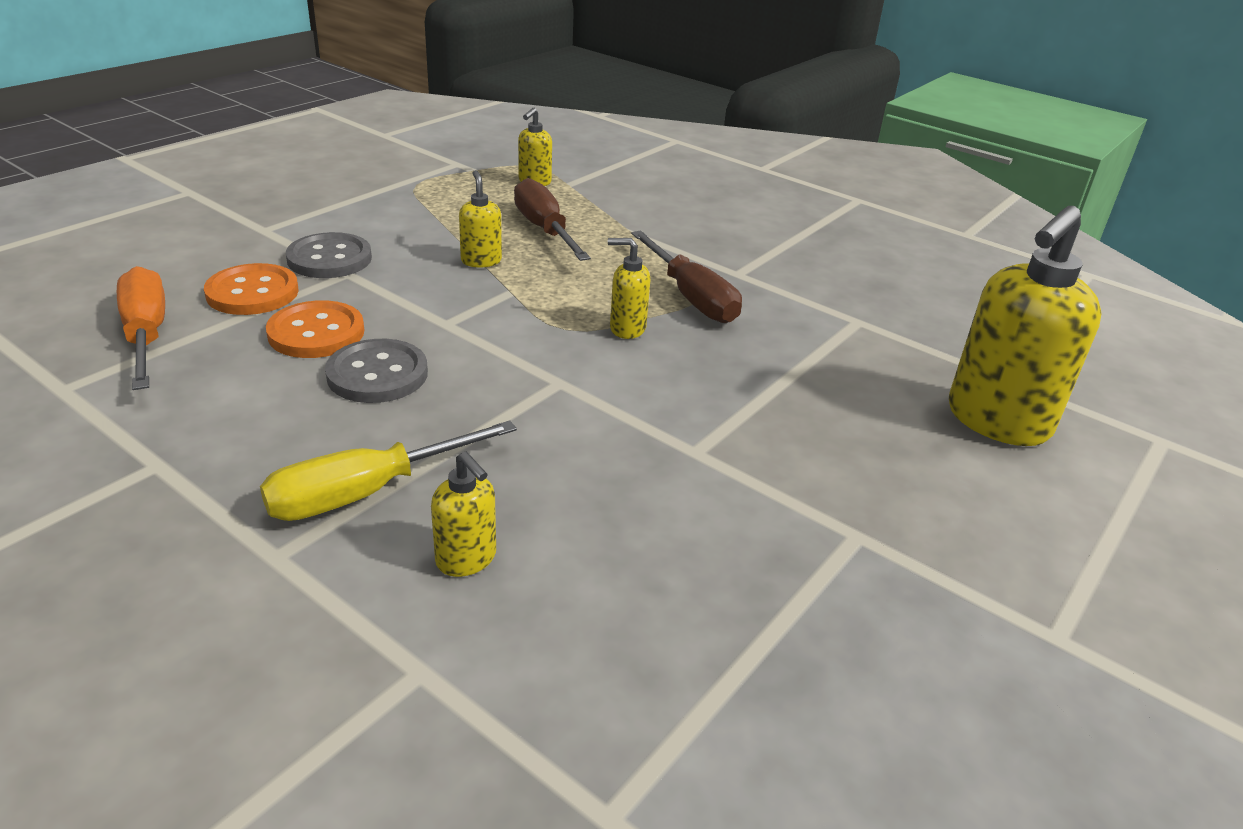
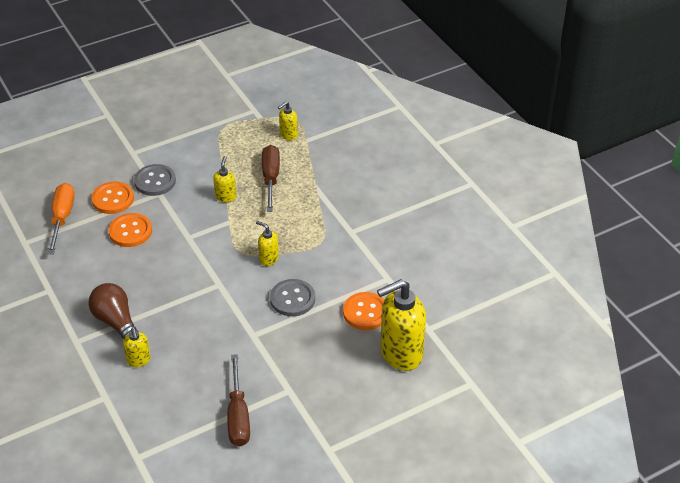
camera: 25 degrees right, 10 degrees up
yellow screwdriver [260,420,517,521] -> brown light bulb [88,283,138,340]
grey button [325,339,428,403] -> grey button moved to [270,279,315,316]
brown screwdriver [631,231,742,323] -> brown screwdriver moved to [227,354,250,446]
none -> orange button [343,292,384,330]

